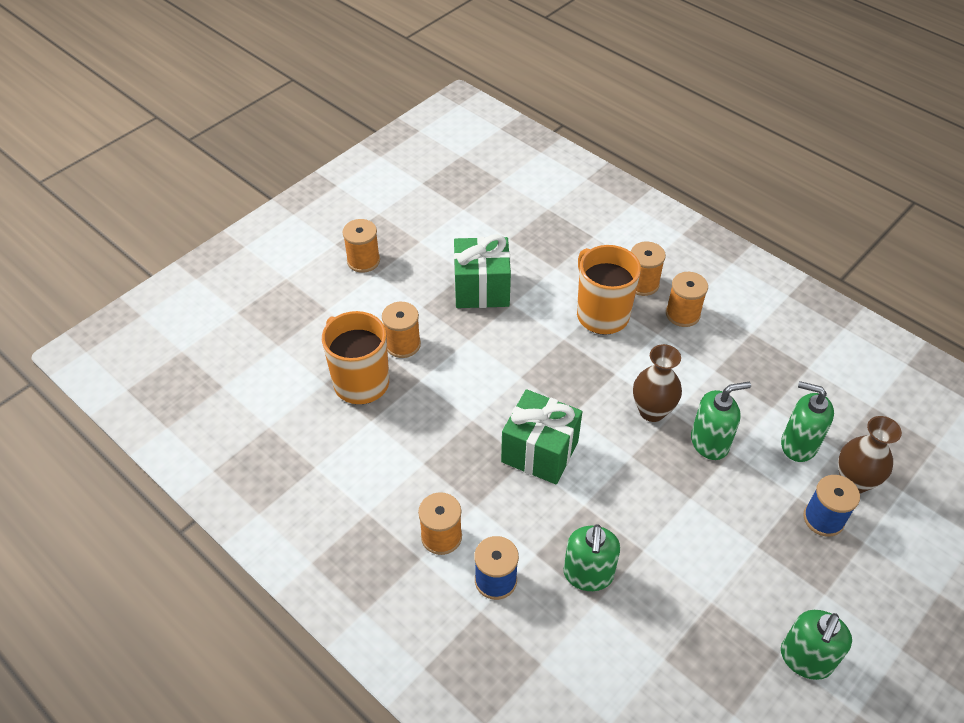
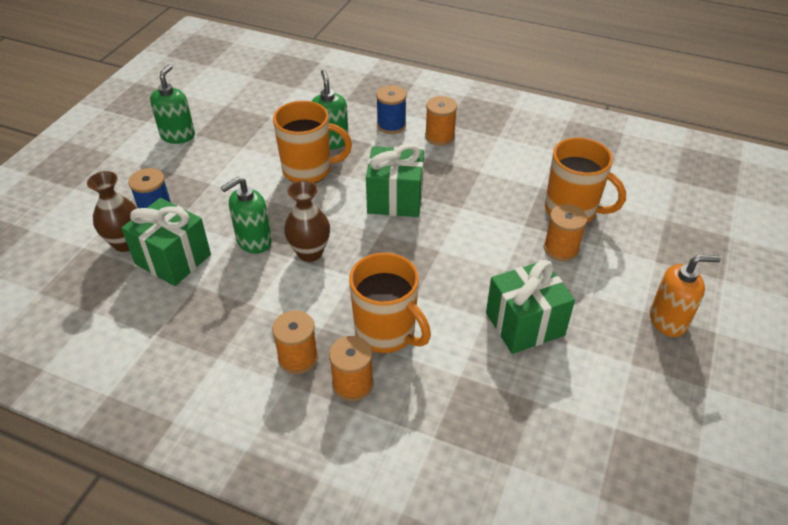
camera: 160 degrees right, 5 degrees down
orange spool [342,219,380,273] -> orange soap dispenser [650,255,721,337]
green soap dispenser [781,381,834,462] -> green gift [121,198,211,286]
none -> orange mug [273,101,352,183]

